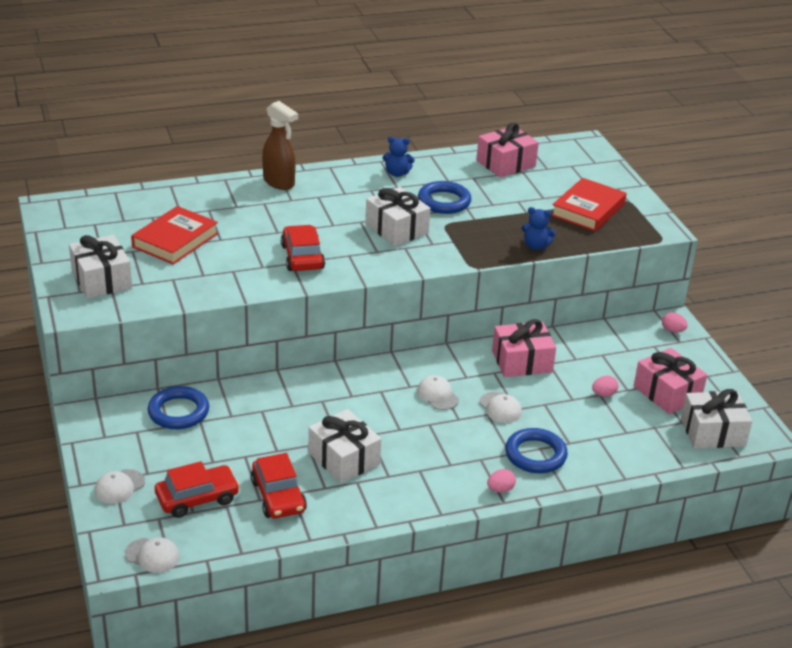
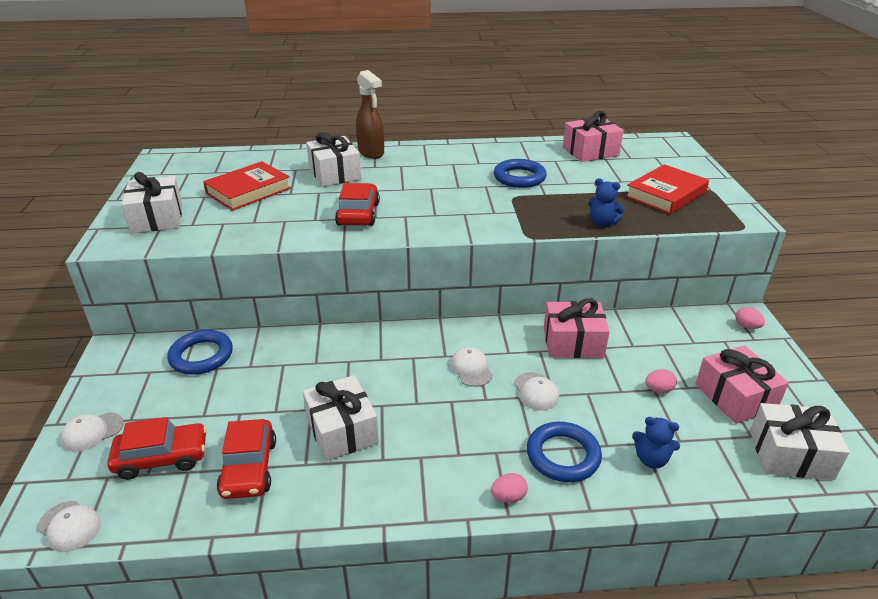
camera: 15 degrees right, 0 degrees up
white gift [365,187,430,246] -> white gift moved to [306,132,361,187]
blue teddy bear [383,137,415,177] -> blue teddy bear moved to [632,417,680,468]

